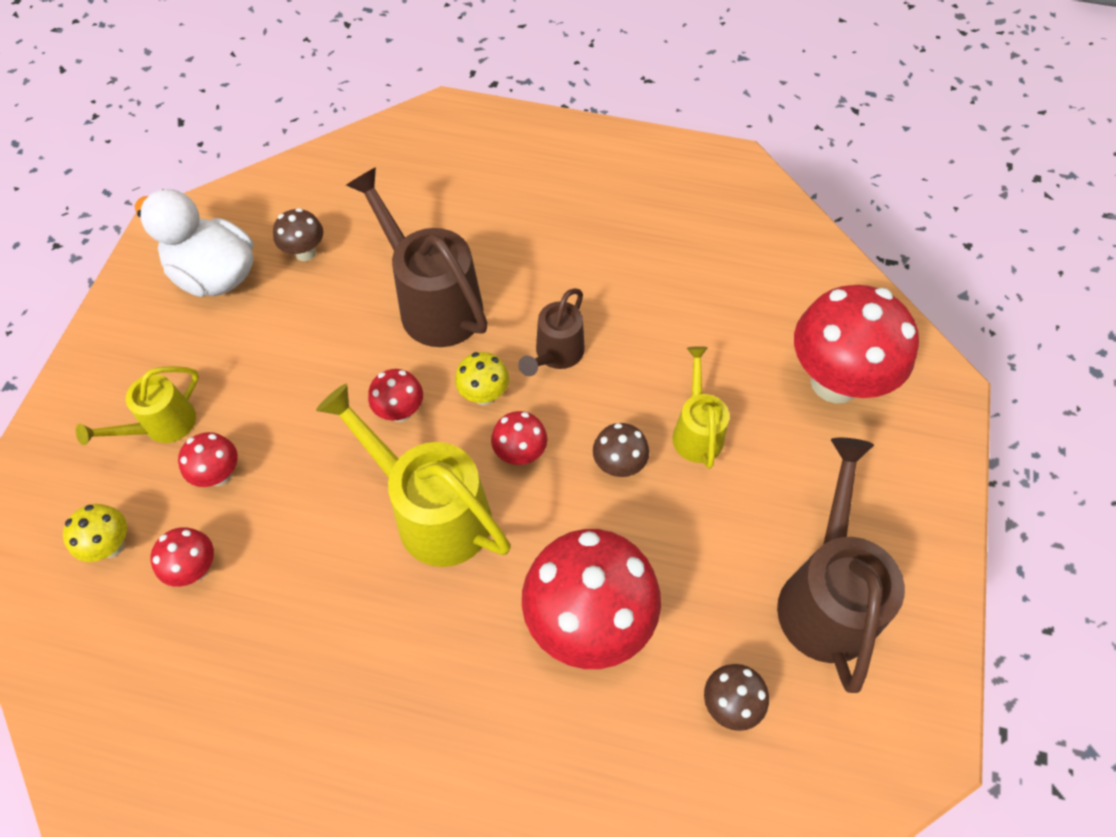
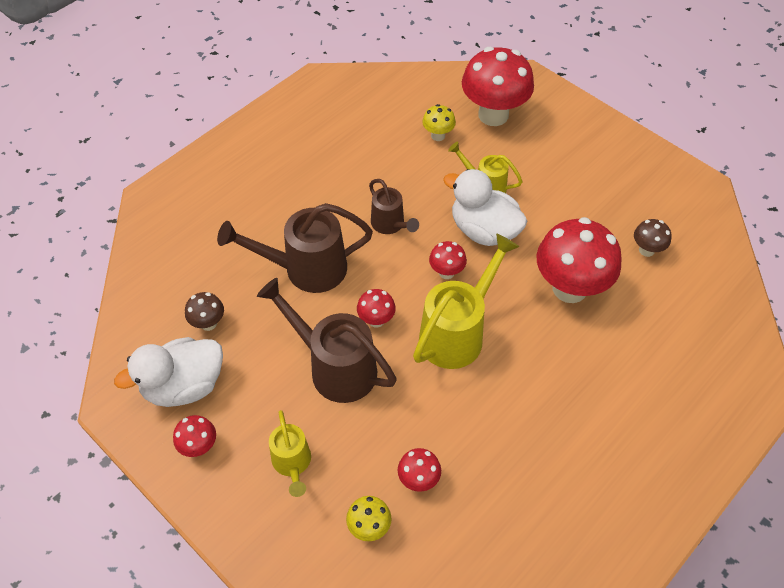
camera: 60 degrees left, 5 degrees down
red mushroom [178,432,238,487] -> red mushroom moved to [173,415,216,457]
yellow watering can [316,384,511,567] -> yellow watering can turned 150 degrees clockwise [413,234,519,369]
yellow mushroom [455,352,509,405] -> yellow mushroom moved to [422,104,456,141]
brown mushroom [593,423,649,477] -> white duck [443,169,528,246]
brown watering can [777,438,905,693] -> brown watering can moved to [257,278,397,403]

